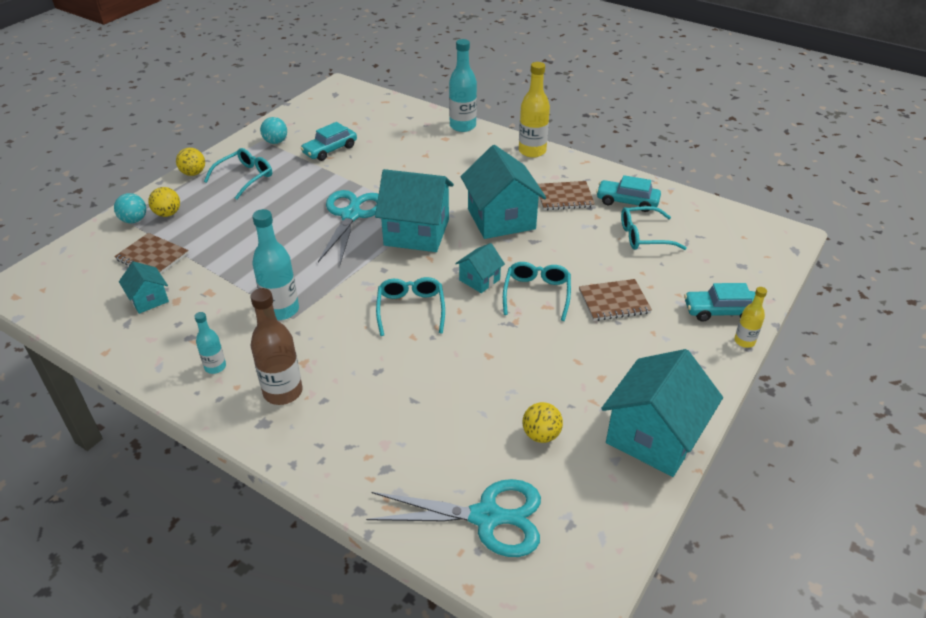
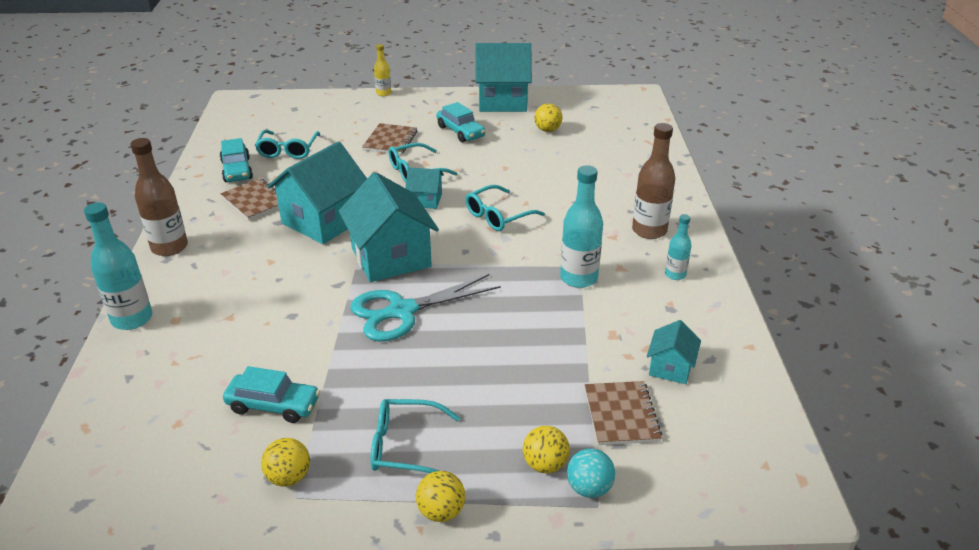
camera: 125 degrees left, 5 degrees down
turquoise ball [260,117,287,144] -> yellow ball [261,438,310,487]
turquoise scissors [366,479,541,557] -> none
yellow bottle [519,62,550,158] -> brown bottle [131,138,188,256]
brown notebook [579,279,652,321] -> brown notebook turned 60 degrees clockwise [362,123,417,155]
turquoise glasses [621,206,686,250] -> turquoise glasses turned 45 degrees clockwise [255,130,320,159]
turquoise car [684,283,755,322] -> turquoise car moved to [436,102,485,142]

